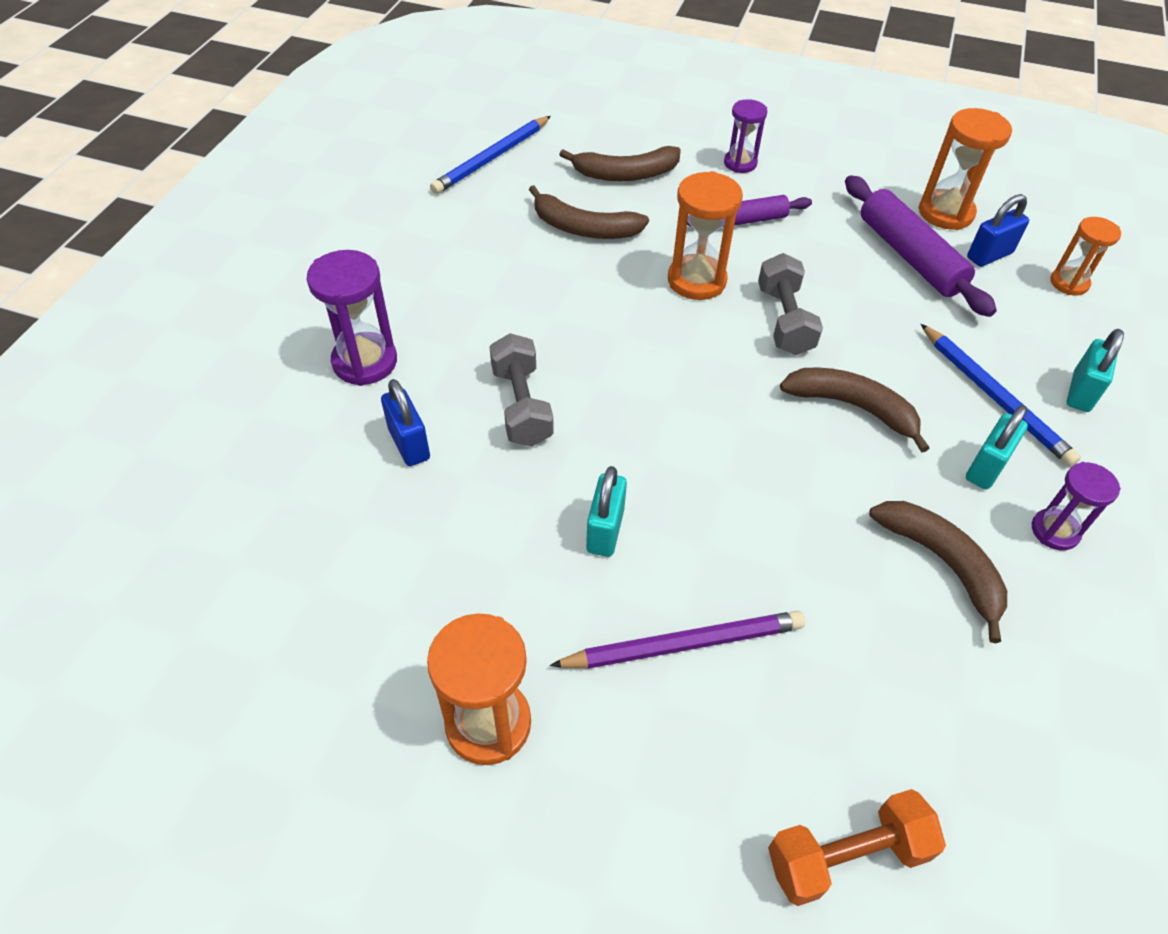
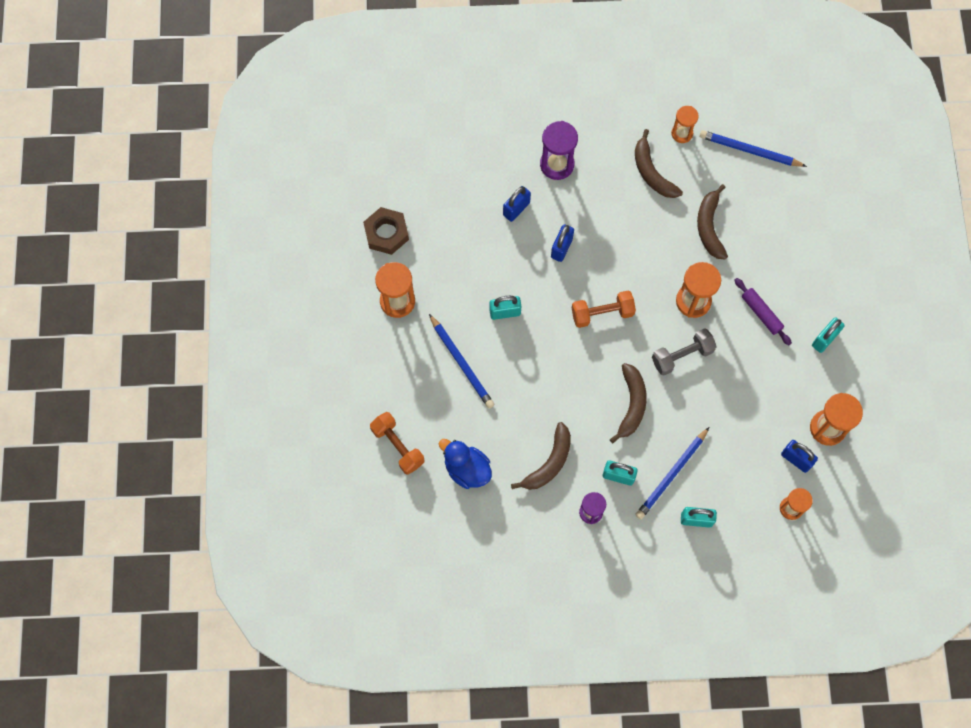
camera: 70 degrees right, 20 degrees up
grey dumbbell [489,333,554,446] -> blue padlock [551,224,574,262]
purple pencil [550,611,805,669] -> blue pencil [429,314,495,408]
brown banana [559,146,681,181] -> brown banana moved to [635,129,683,198]
purple hourglass [724,99,768,173] -> none
purple rolling pin [845,175,997,317] -> none
none -> brown nut [363,207,409,255]
none -> blue duck [439,439,492,489]
none -> orange dumbbell [572,291,636,328]
none -> orange hourglass [671,106,699,143]
none -> turquoise padlock [812,318,845,353]

